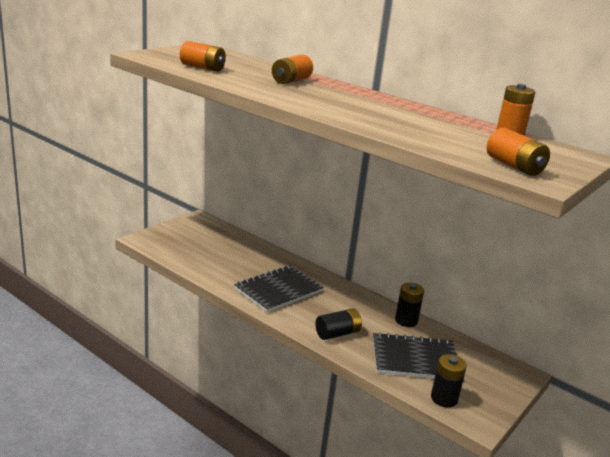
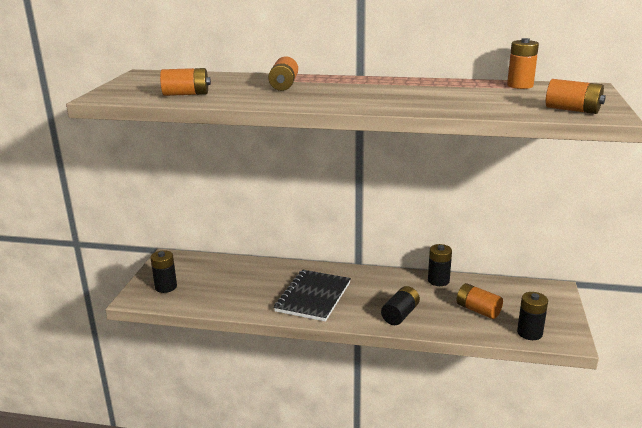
camera: 25 degrees left, 0 degrees up
black notebook [373,332,457,379] -> orange battery [457,283,503,319]
none -> black battery [150,250,177,293]

